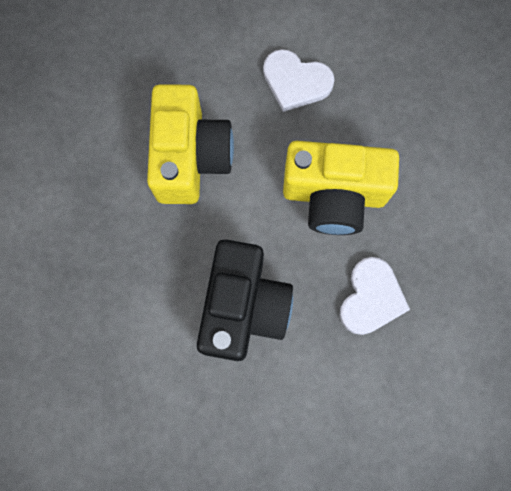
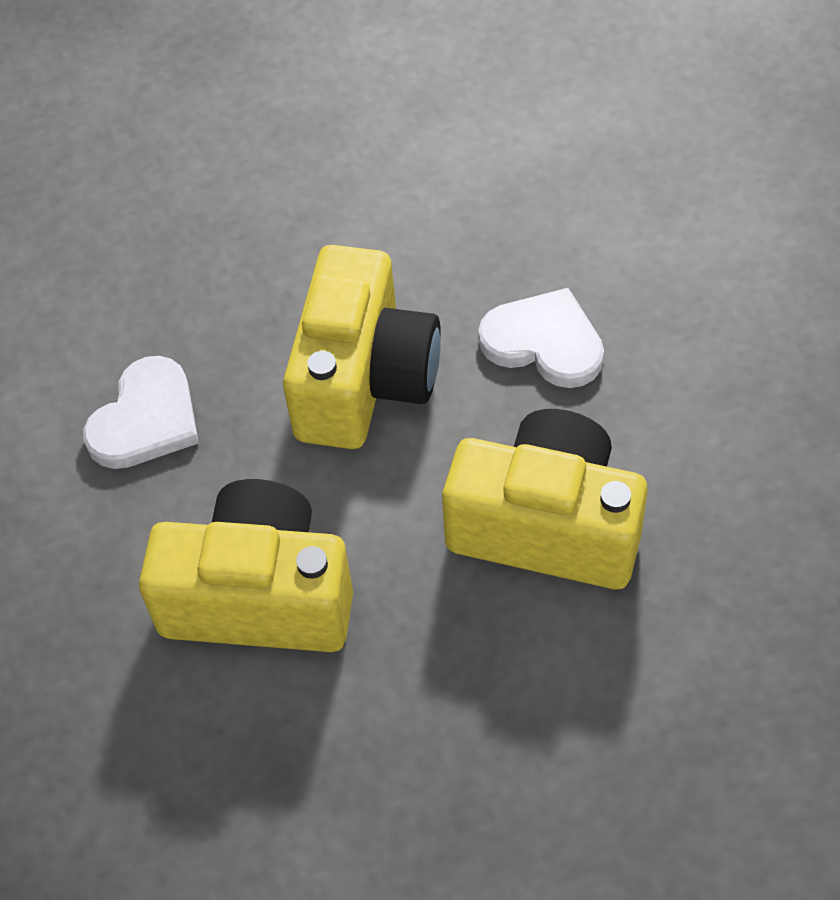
camera: 80 degrees left, 20 degrees down
black camera [197,240,293,361] -> yellow camera [442,409,648,589]

